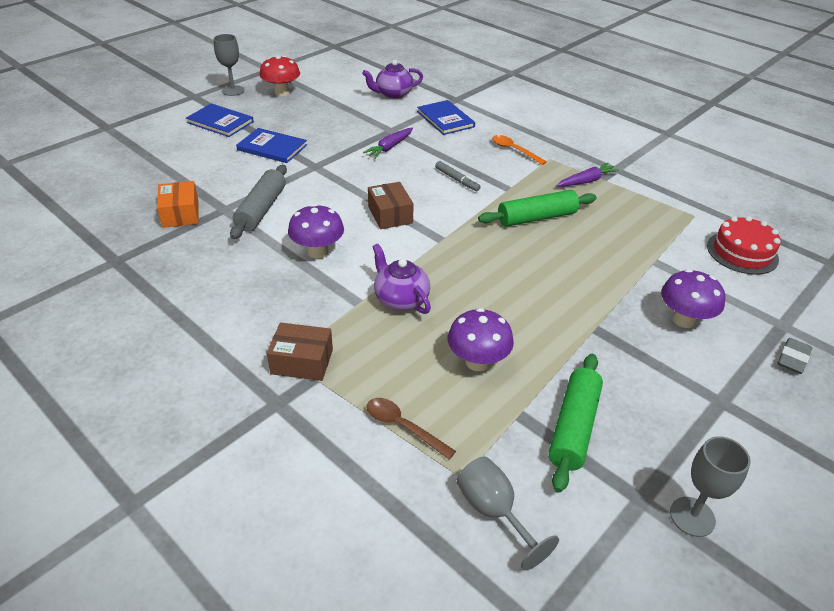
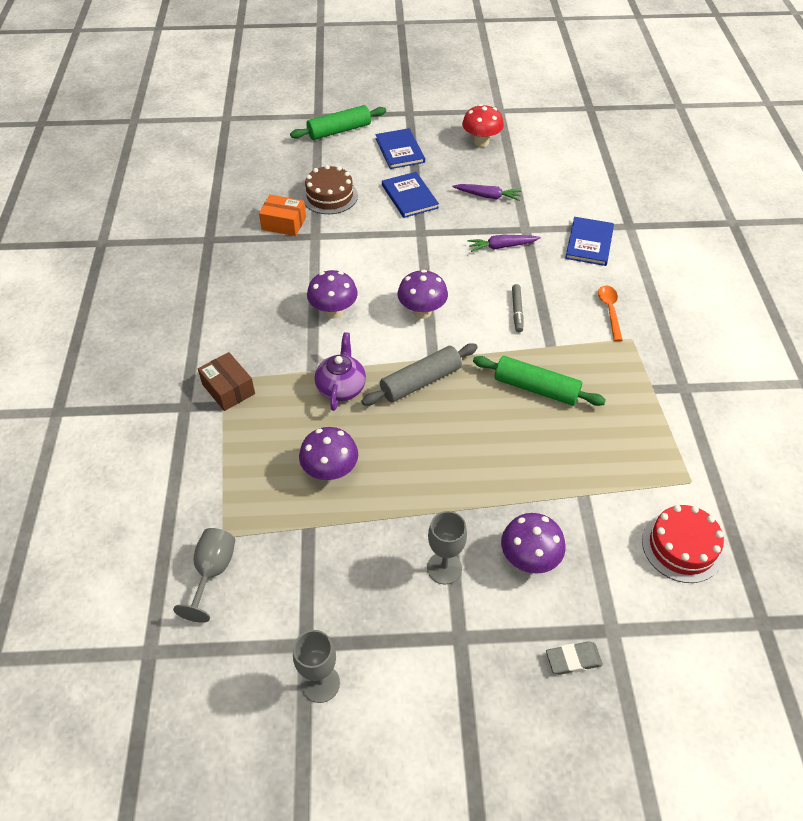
camera: 45 degrees right, 10 degrees up
orange box [157,181,199,228] -> orange box turned 75 degrees clockwise [259,195,306,236]
grey goblet [214,34,244,96] -> grey goblet moved to [427,511,467,584]
grey rolling pin [230,165,287,239] -> grey rolling pin moved to [361,343,478,405]
purple teapot [362,60,423,99] -> none
brown spoon [367,398,456,459] -> none
brown box [368,182,414,229] -> purple mushroom [397,270,448,319]
green rolling pin [548,354,603,493] -> green rolling pin moved to [290,105,386,140]
purple carrot [557,163,620,187] -> purple carrot moved to [452,184,522,201]
none -> brown cake [302,165,358,214]

